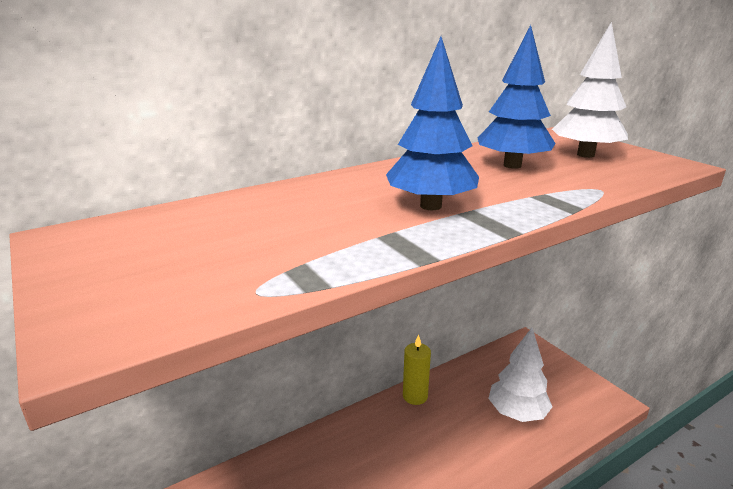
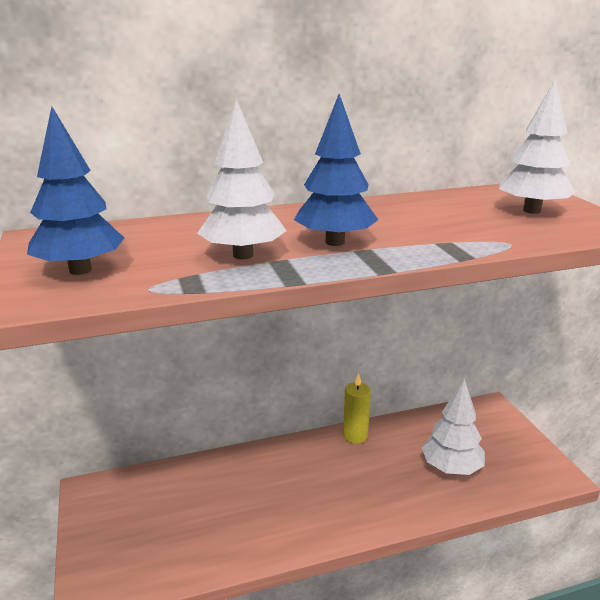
camera: 15 degrees right, 0 degrees up
blue tree [478,25,556,169] -> blue tree moved to [27,107,124,275]
none -> white tree [197,99,286,259]

